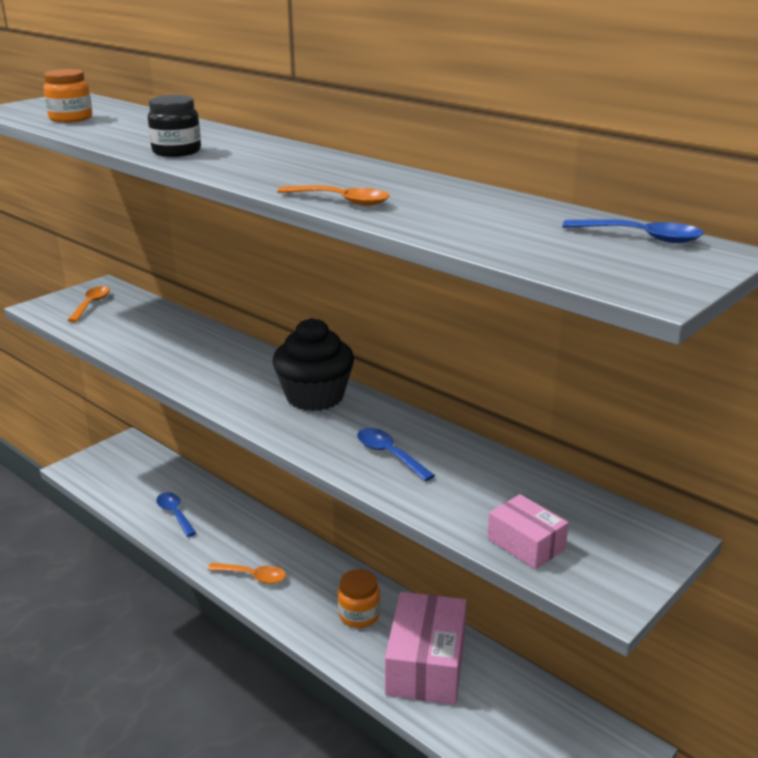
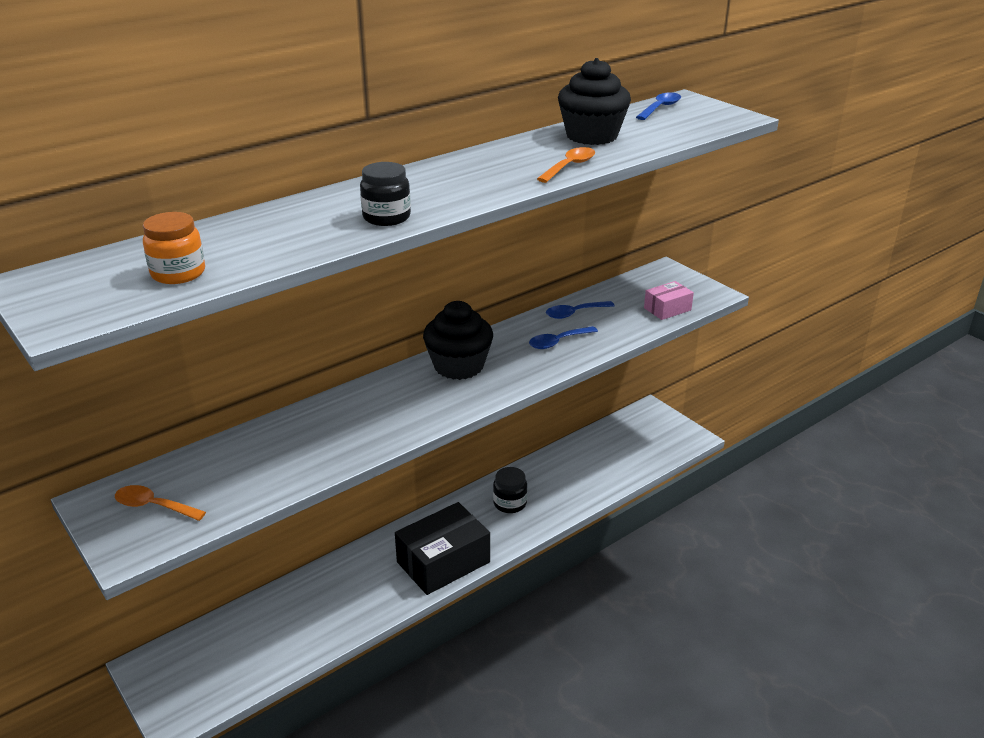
camera: 80 degrees left, 5 degrees up
blue spoon [156,492,196,537] -> blue spoon moved to [546,301,615,319]
orange spoon [207,563,286,584] -> black box [395,502,490,595]
orange jar [337,569,380,628] -> black jar [493,467,528,513]
pink box [385,592,467,705] -> none
none -> black cupcake [558,58,631,145]

